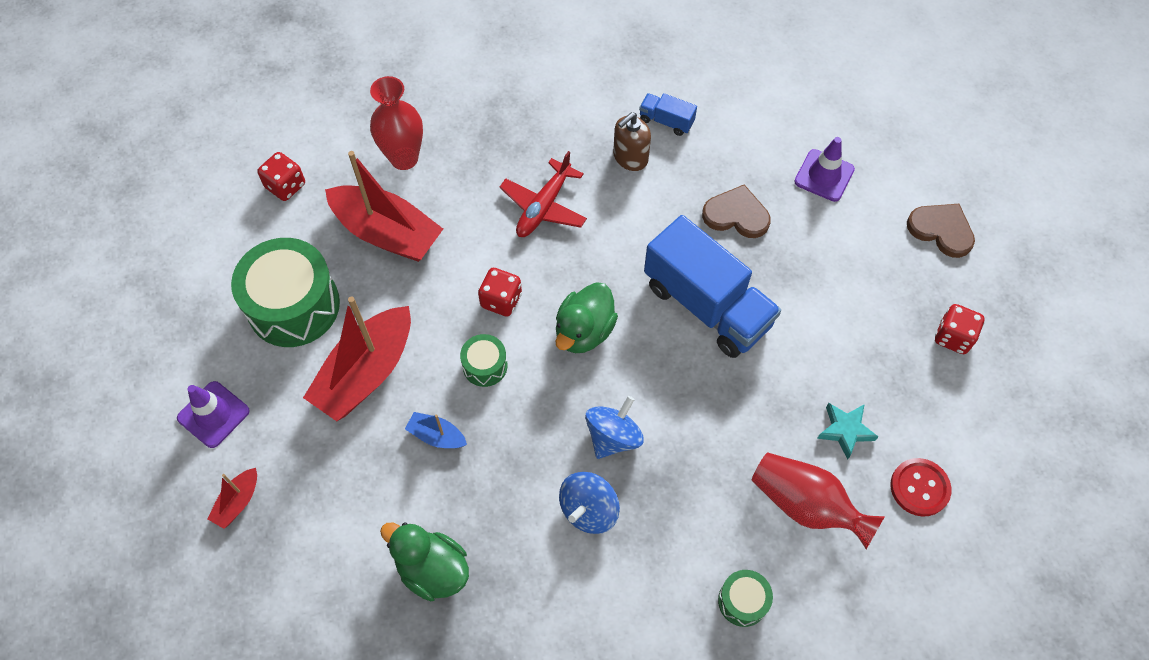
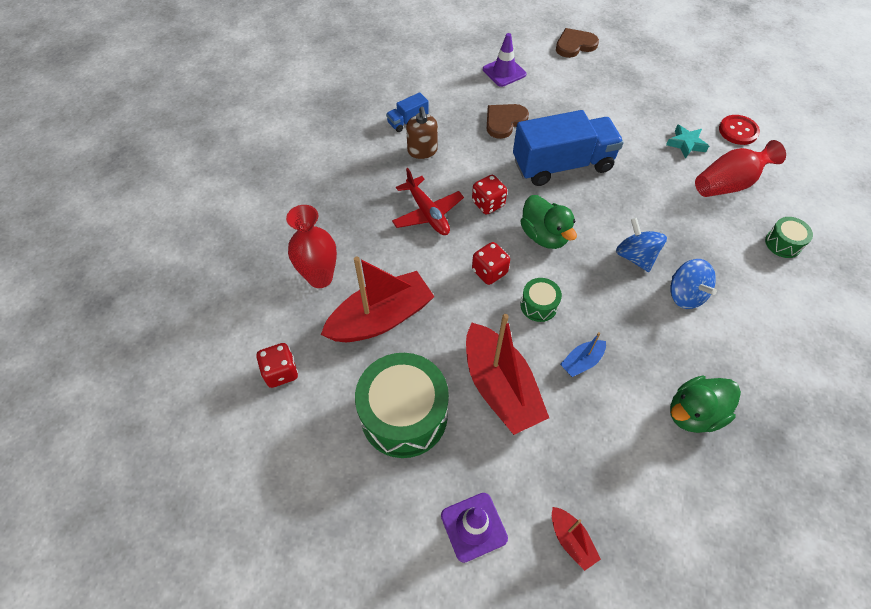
camera: 60 degrees left, 5 degrees down
red dice [935,304,985,354] -> red dice moved to [472,175,507,215]

